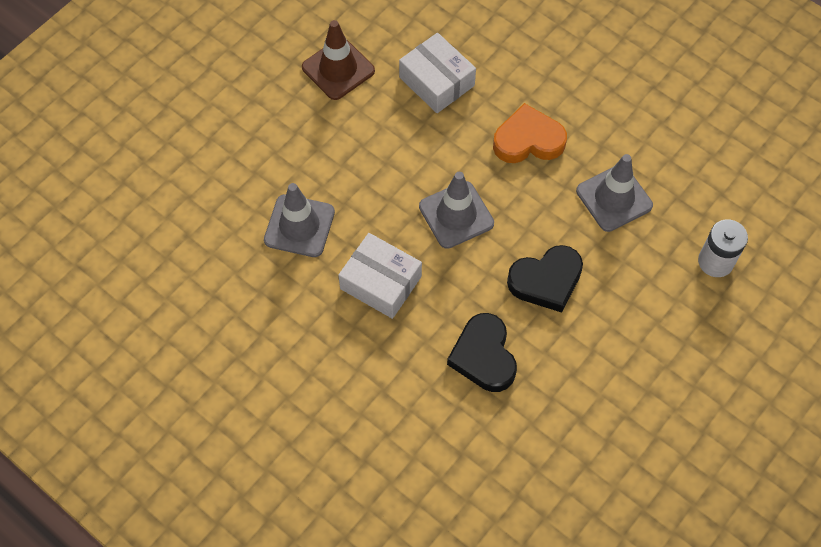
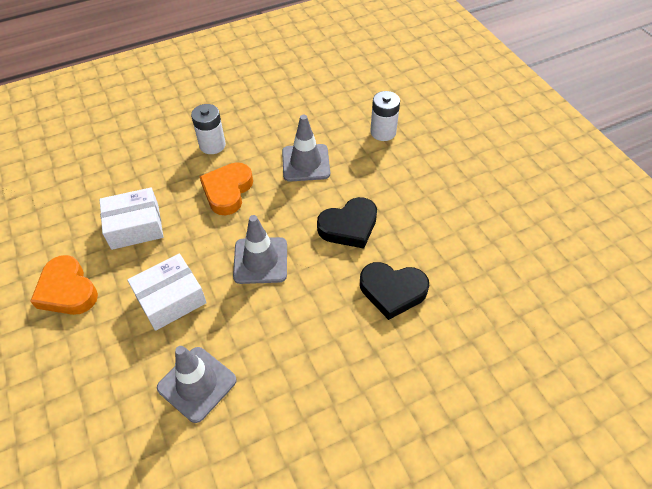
camera: 65 degrees left, 10 degrees down
brown traffic cone [302,20,375,100] -> orange heart [30,255,98,315]
white box [338,233,422,319] -> white box moved to [127,253,207,331]
black heart [507,245,583,313] -> black heart turned 60 degrees clockwise [317,197,377,249]
none -> white battery [191,104,226,154]

